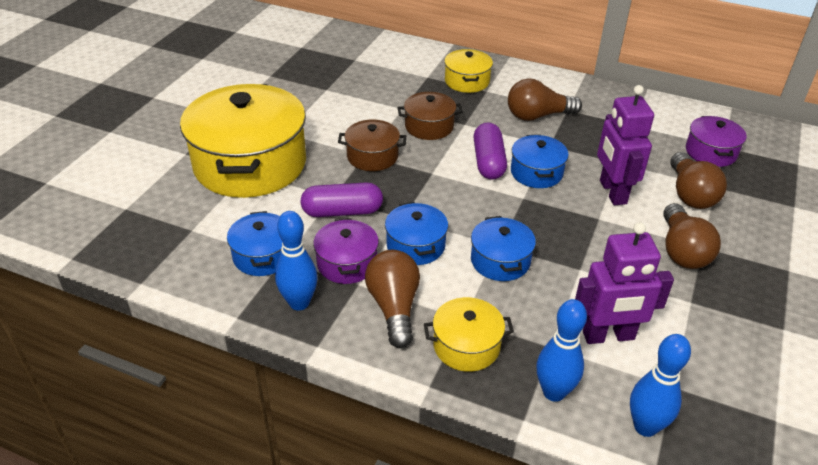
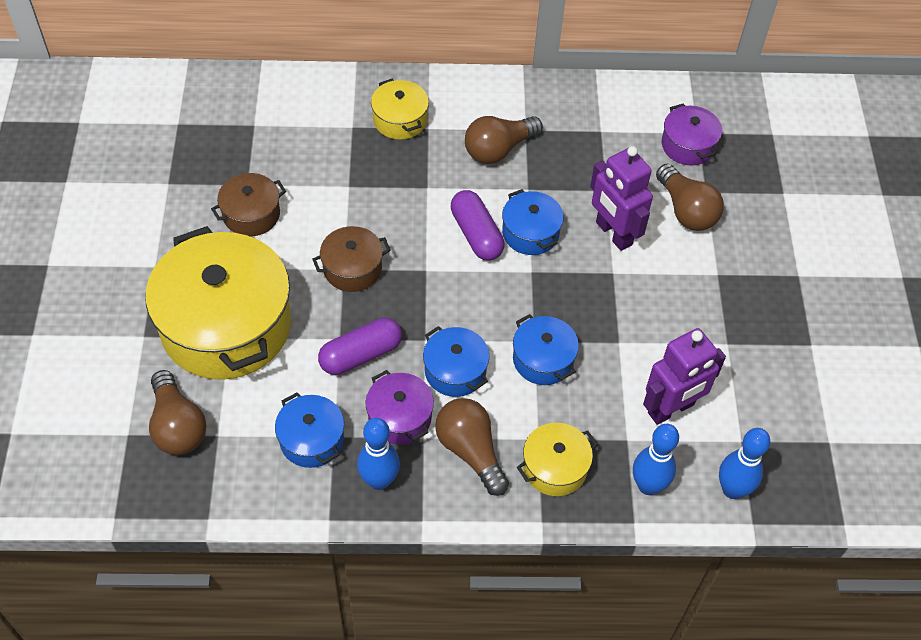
camera: 25 degrees left, 15 degrees up
brown pot [397,92,463,140] -> brown pot moved to [211,173,286,236]
brown light bulb [663,203,721,269] -> brown light bulb moved to [149,370,207,455]

